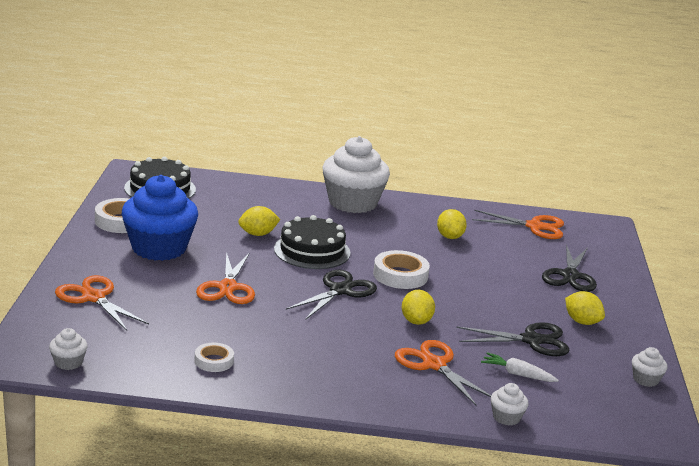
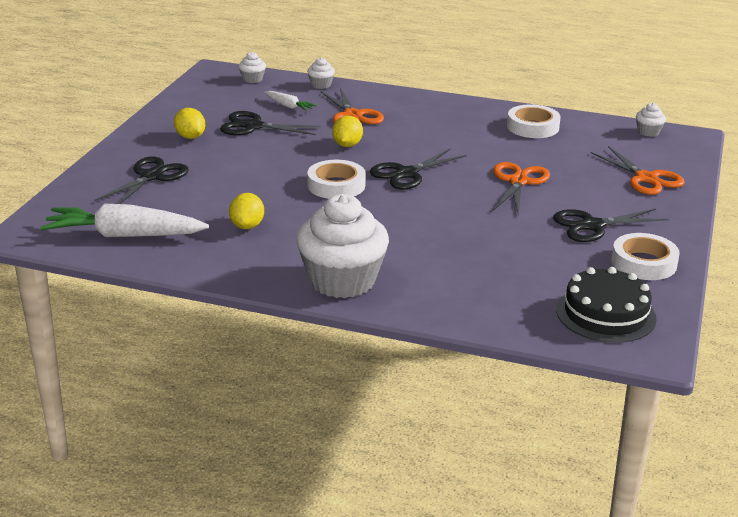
camera: 165 degrees left, 5 degrees up
blue cupcake [122,175,198,261] -> black scissors [553,209,669,242]
white tape [194,343,234,372] -> white tape [507,104,561,138], size x1.65
yellow lemon [238,206,280,236] -> none
black cake [274,215,350,269] -> none
orange scissors [472,210,564,239] -> white carrot [40,204,209,238]
white cupcake [632,347,667,387] -> white cupcake moved to [239,52,266,83]

